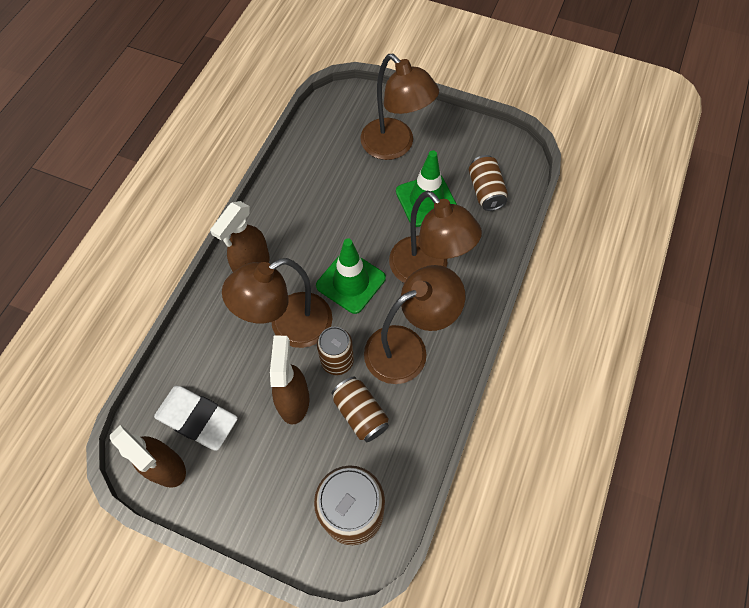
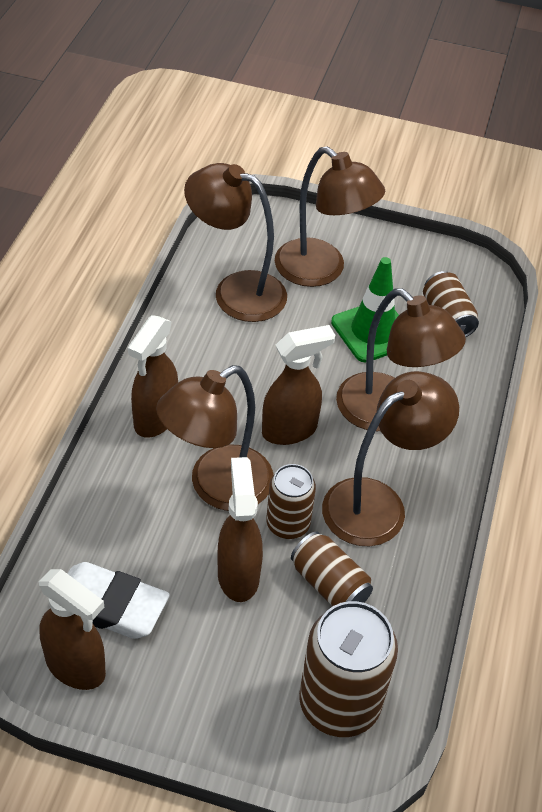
camera: 10 degrees left, 15 degrees down
green traffic cone [316,238,386,314] -> brown spray bottle [262,325,335,445]
none -> brown lamp [184,163,287,322]

